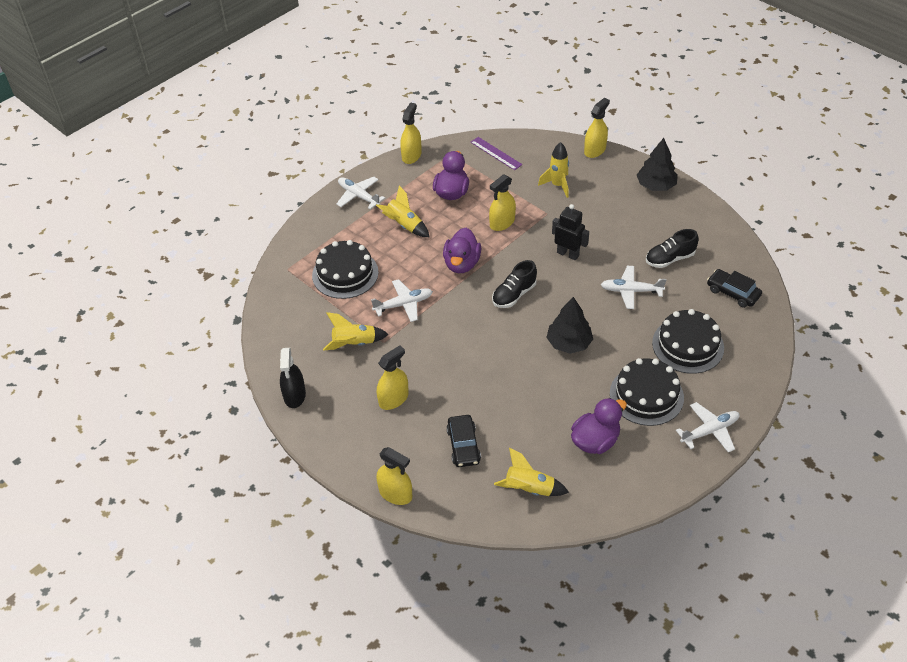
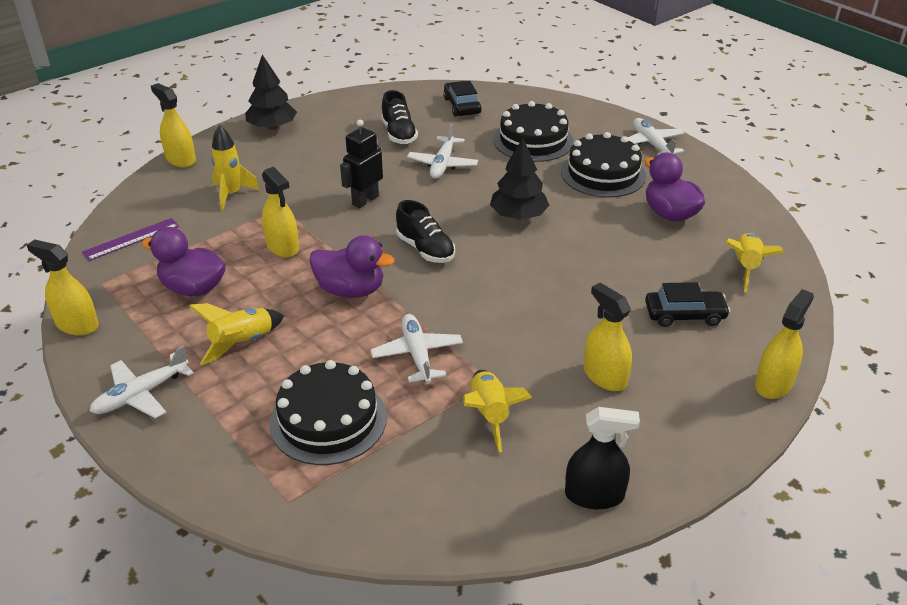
camera: 85 degrees left, 10 degrees down
black car [707,269,762,308] -> black car turned 120 degrees clockwise [443,81,482,117]

